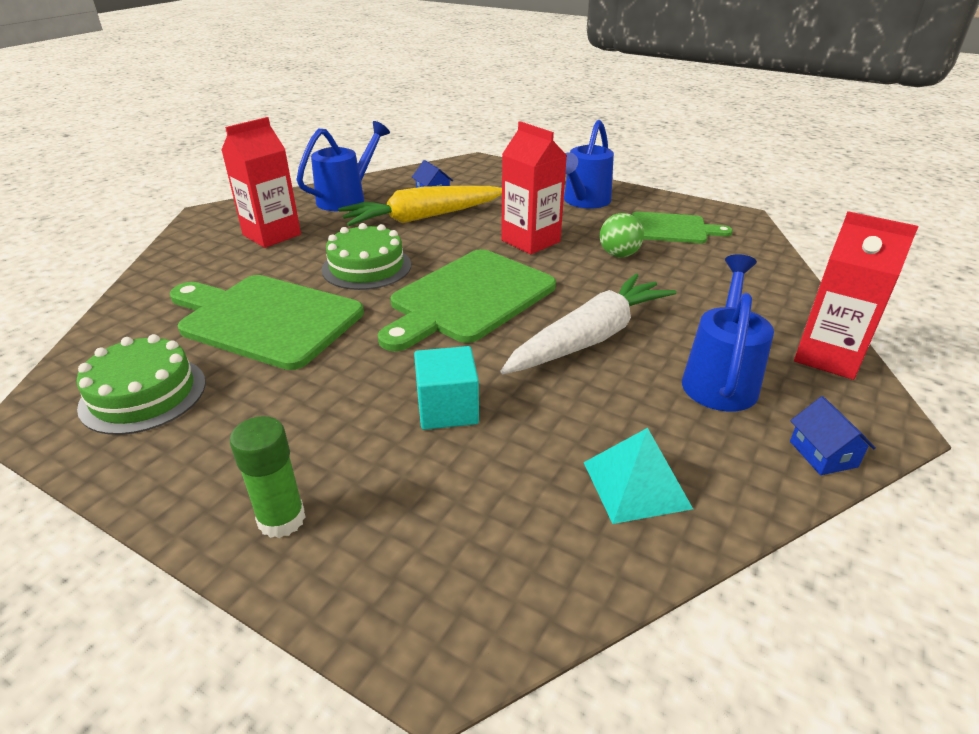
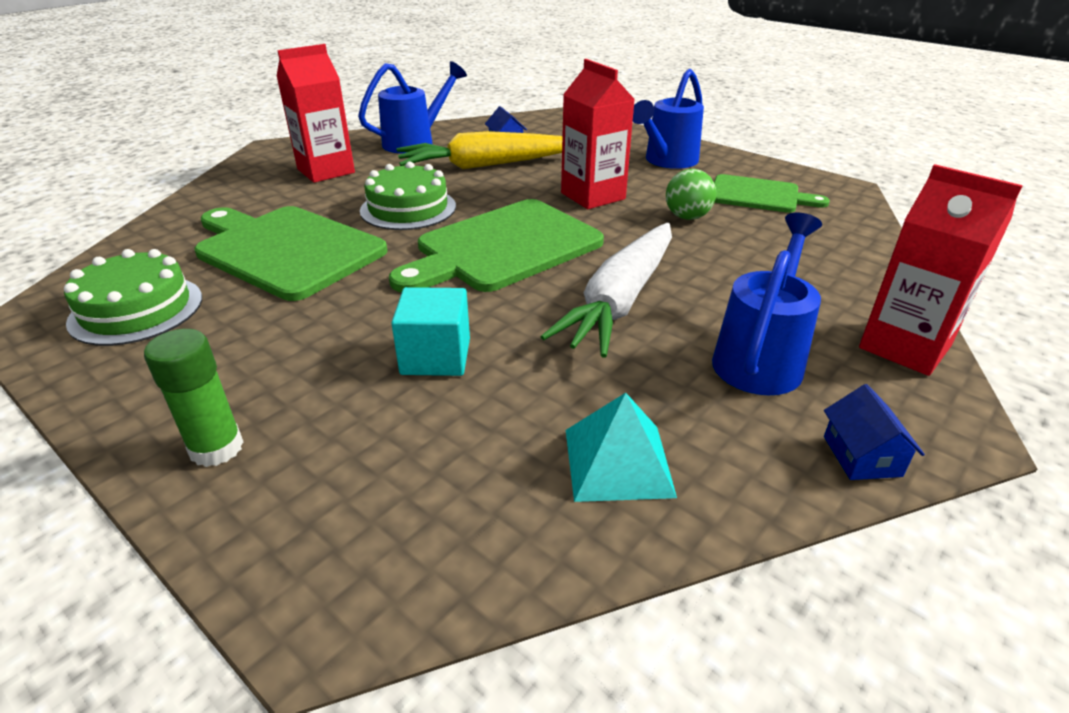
camera: 10 degrees right, 0 degrees up
white carrot [500,274,676,374] -> white carrot turned 150 degrees clockwise [541,223,672,358]

